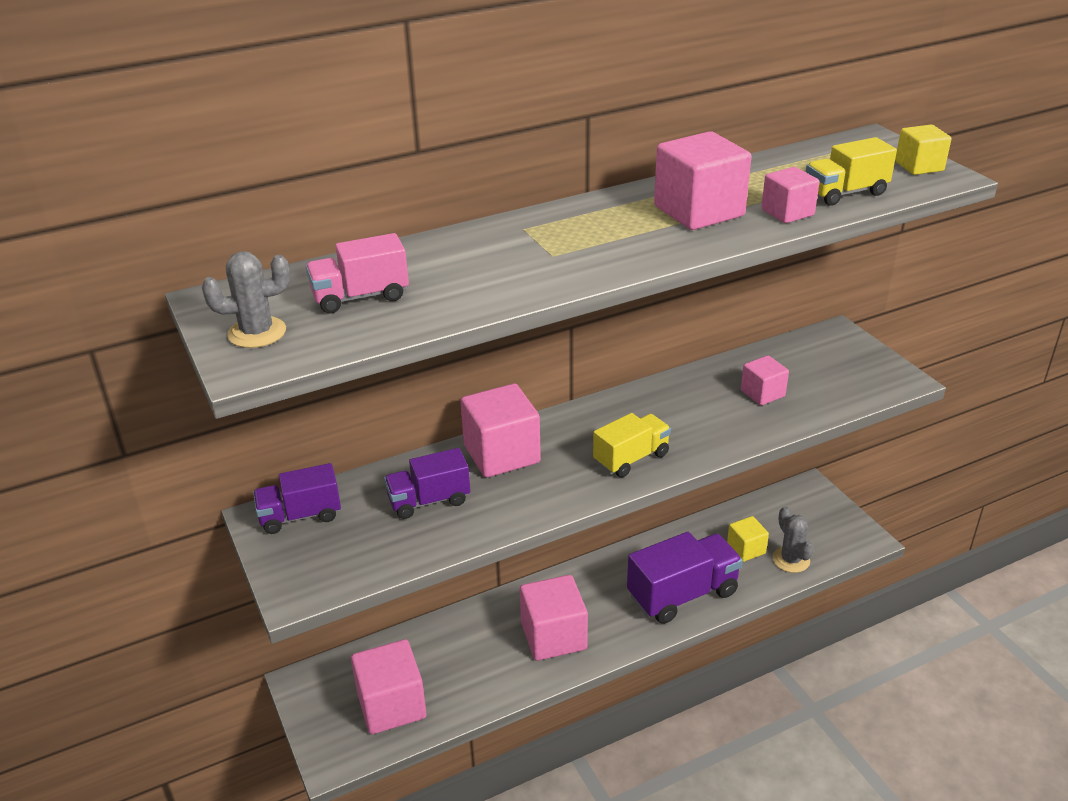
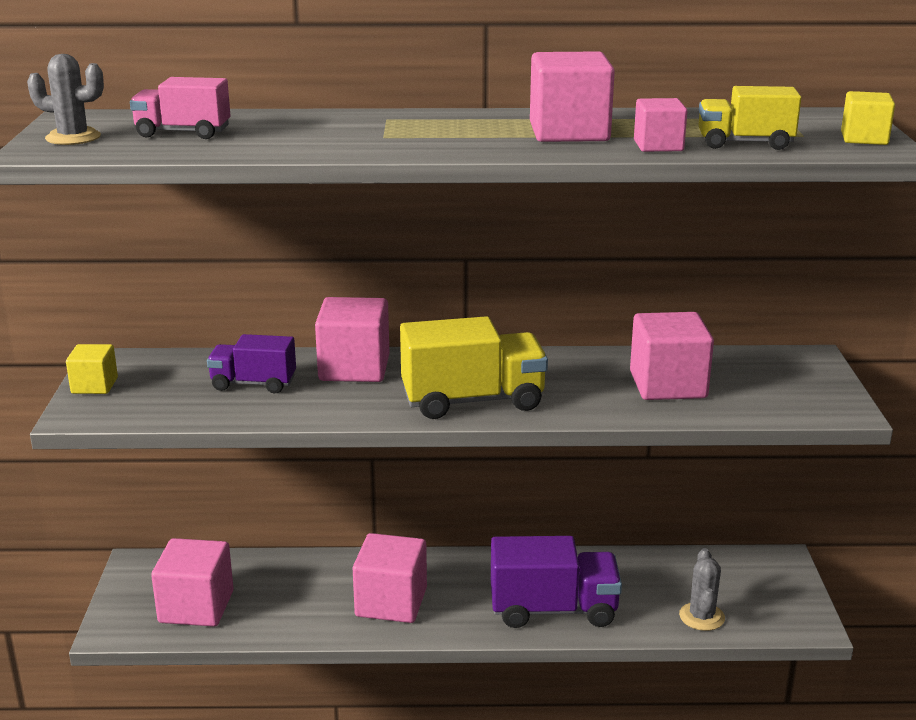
camera: 25 degrees right, 10 degrees down
purple truck [253,463,341,534] -> none
yellow truck [593,413,671,478] -> yellow truck [400,316,548,419], size x1.64
yellow cube [727,516,769,562] -> yellow cube moved to [66,344,118,394]
pink cube [741,355,789,405] -> pink cube [630,312,714,400], size x1.75

